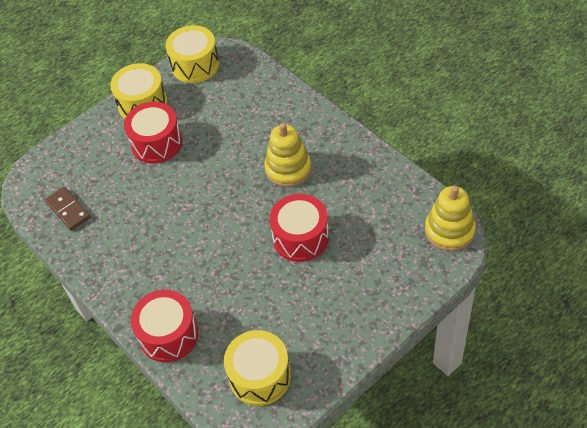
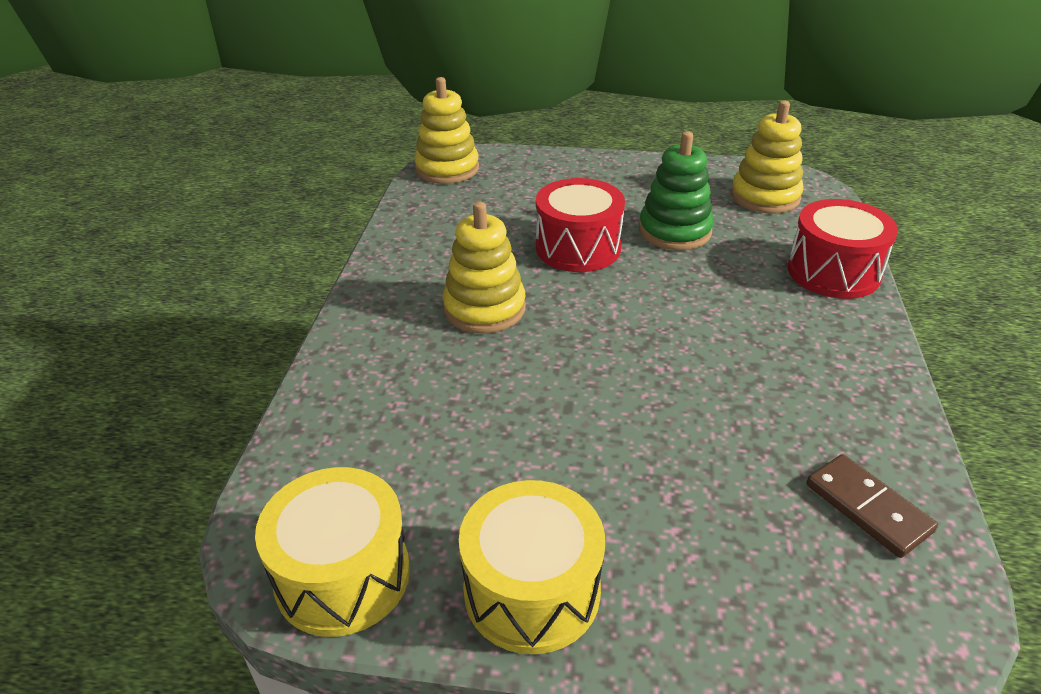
camera: 135 degrees left, 15 degrees down
brown domino [45,187,91,231] -> brown domino turned 45 degrees counterclockwise [806,454,938,558]
red drum [124,102,182,164] -> none
yellow drum [224,330,291,406] -> yellow stacking toy [731,101,804,214]
none -> green stacking toy [639,131,714,250]

